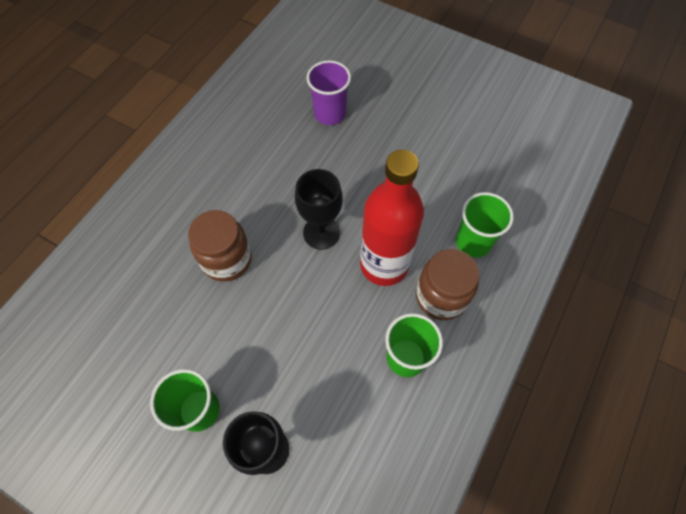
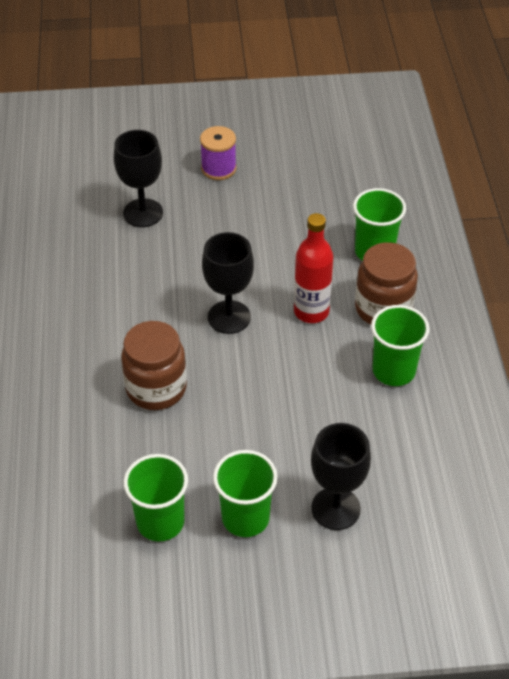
camera: 35 degrees left, 15 degrees down
purple cup [307,60,351,125] -> black goblet [114,130,163,227]
red bottle [360,150,424,286] -> red bottle [294,213,333,323], size x0.65
none -> green cup [124,454,188,541]
none -> purple spool [200,126,236,180]

